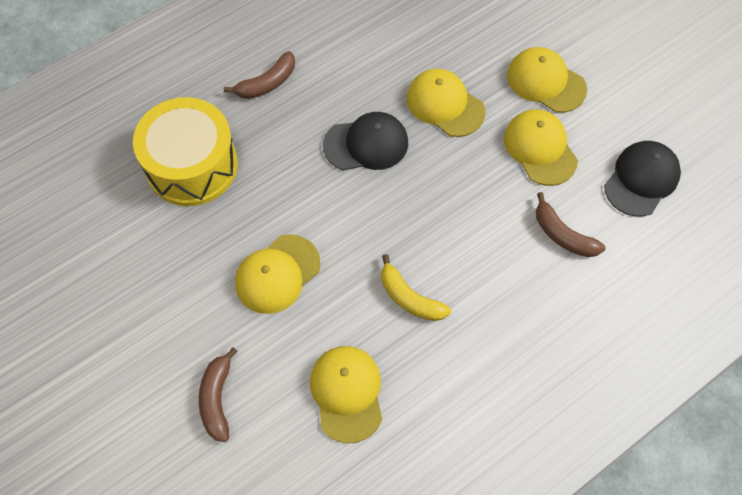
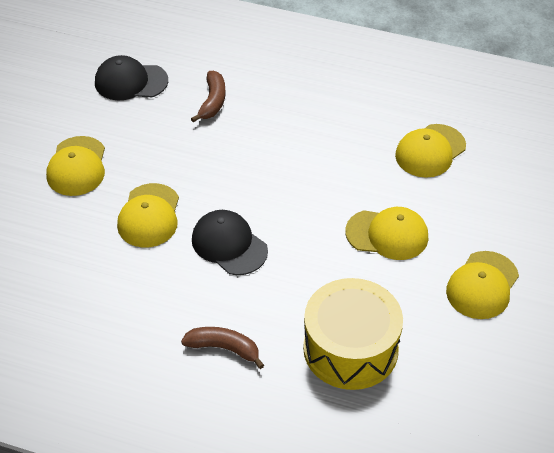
camera: 125 degrees left, 15 degrees down
brown banana [199,347,238,442] -> none
yellow banana [381,254,451,321] -> none
yellow cap [504,109,578,186] -> yellow cap moved to [446,251,519,319]

